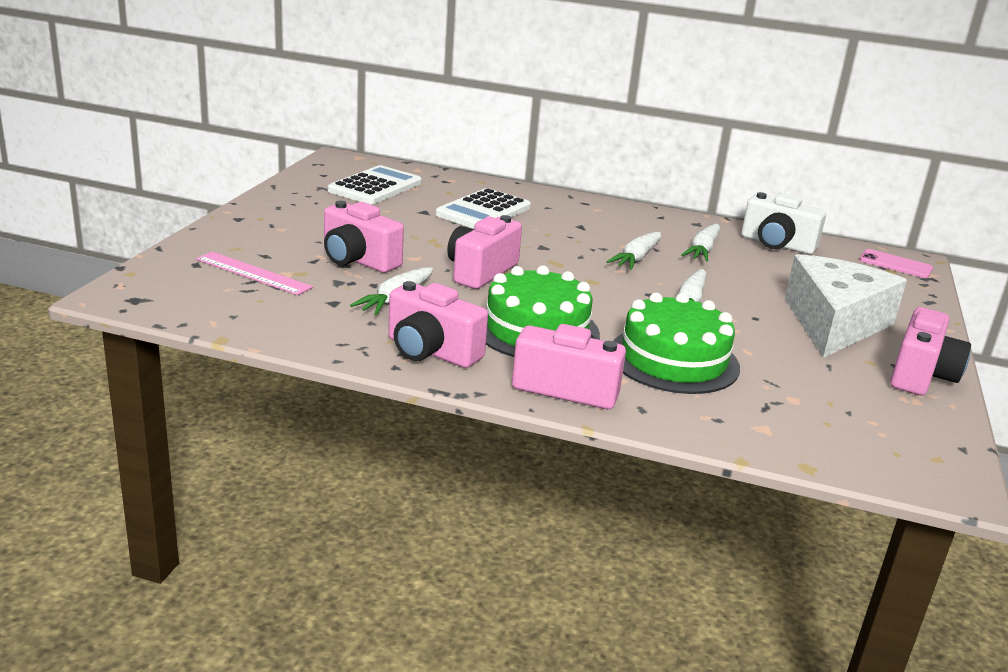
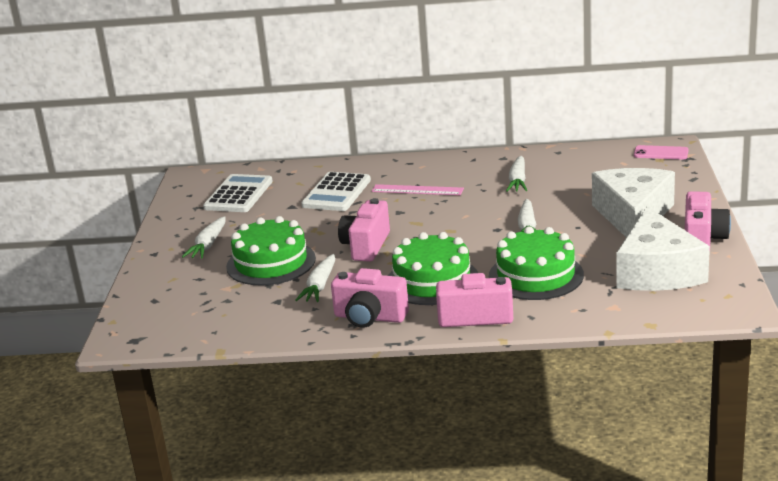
camera: 10 degrees left, 0 degrees up
pink ruler [196,252,313,295] -> pink ruler moved to [372,184,464,195]
pink camera [324,201,404,273] -> green cake [226,216,316,286]
white carrot [606,232,661,270] -> white carrot moved to [182,216,225,259]
white camera [741,192,826,254] -> none
none -> white cheese [617,207,710,291]

